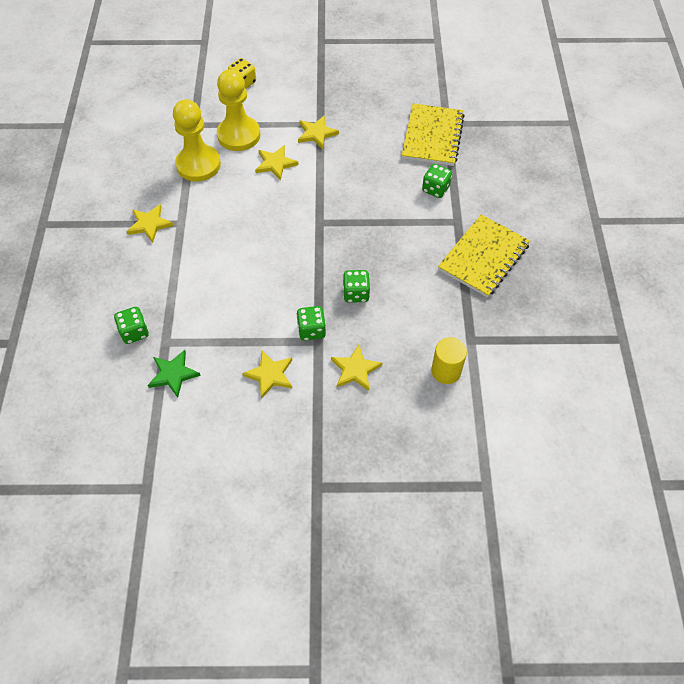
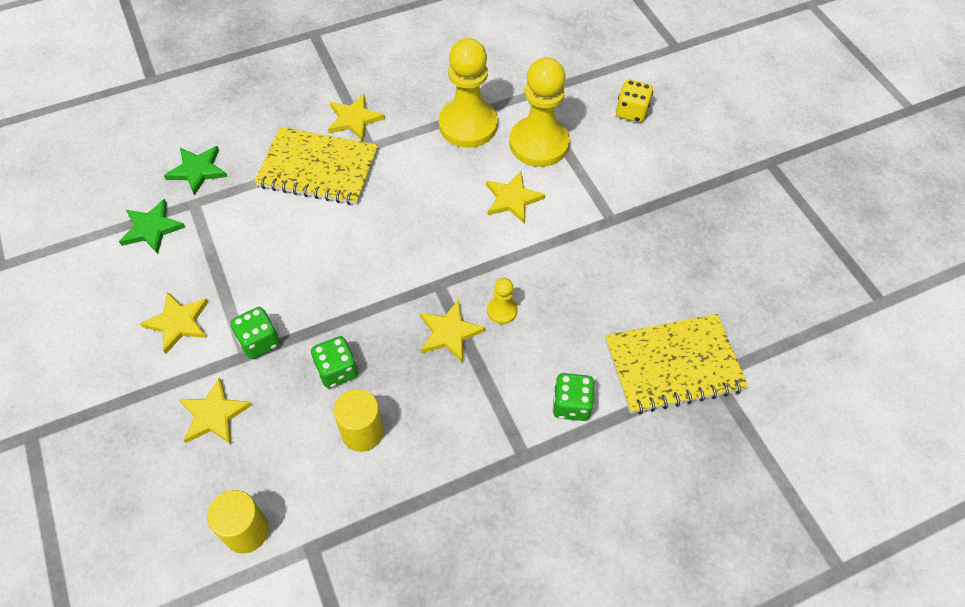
camera: 65 degrees right, 0 degrees up
green dice [114,307,149,344] -> green star [164,146,227,196]
yellow star [298,115,339,149] -> yellow star moved to [420,300,486,362]
yellow notebook [438,214,530,298] -> yellow notebook moved to [254,127,378,205]
none -> yellow cylinder [334,389,384,452]
none -> yellow pawn [487,278,518,324]

